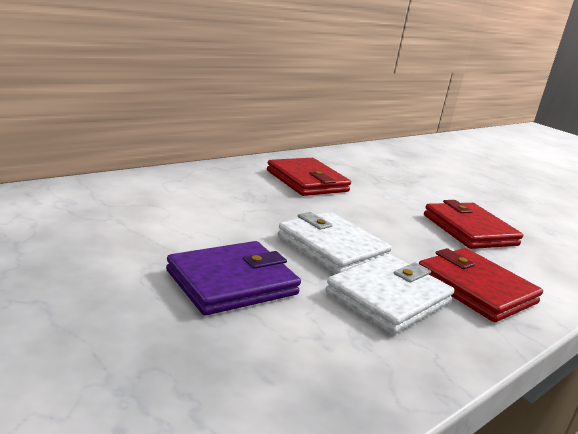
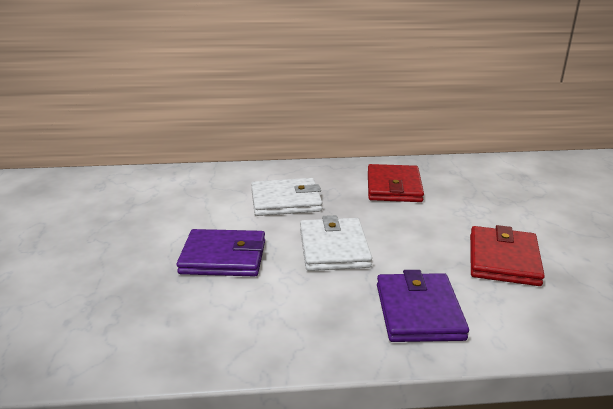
camera: 40 degrees right, 5 degrees up
white wallet [325,254,455,335] -> white wallet moved to [251,178,322,216]
red wallet [419,248,543,322] -> purple wallet [377,270,469,342]

